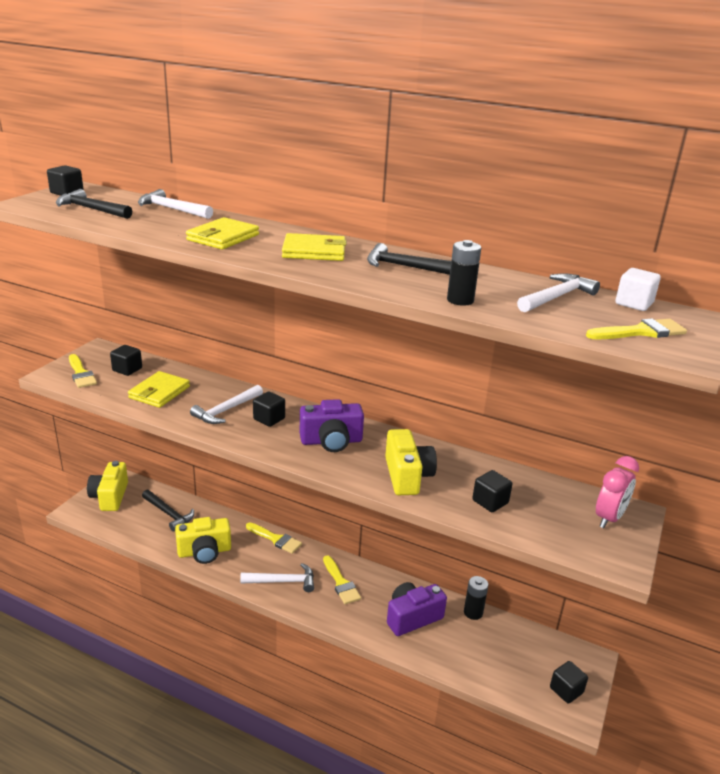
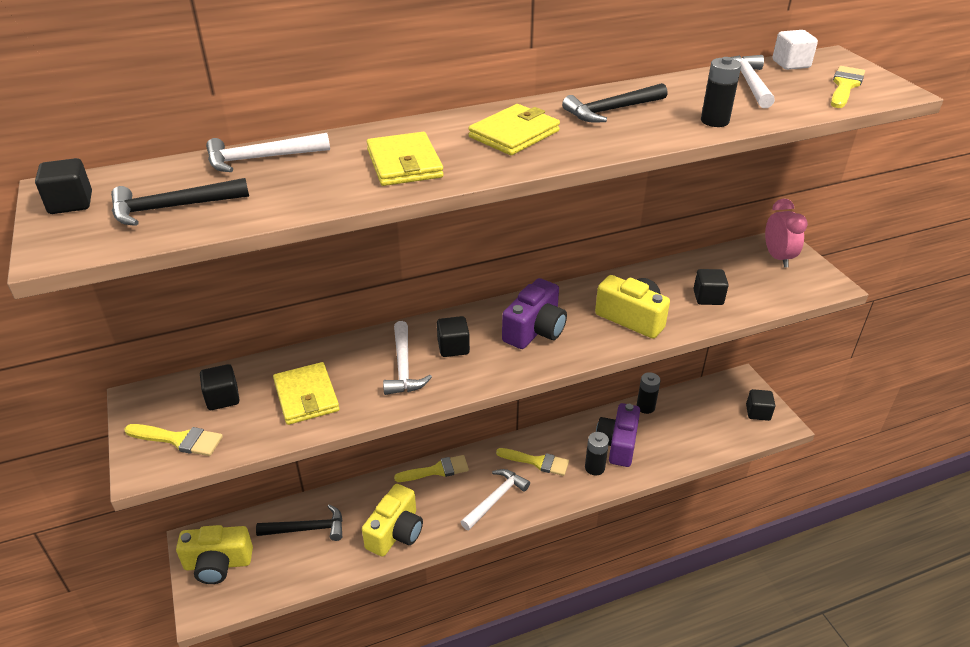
camera: 45 degrees left, 10 degrees up
yellow camera [87,461,128,511] -> yellow camera turned 45 degrees counterclockwise [176,525,253,584]
none -> black battery [585,432,609,476]

